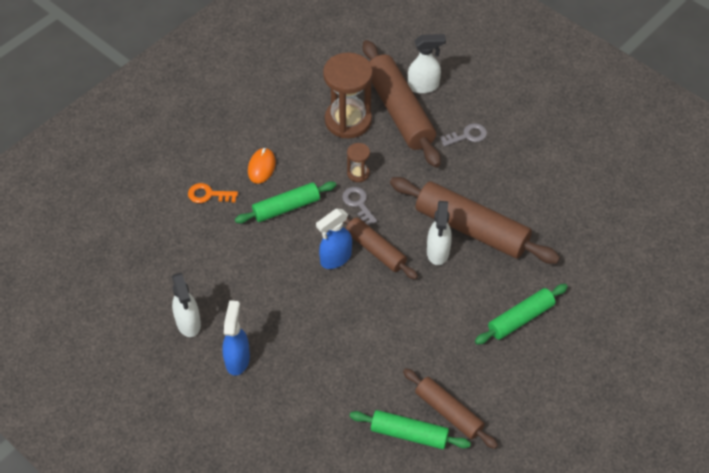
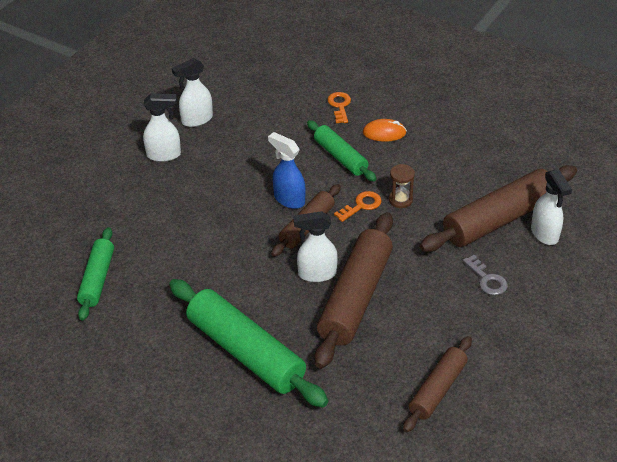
camera: 80 degrees right, 10 degrees down
blue spray bottle [222,300,250,376] -> white spray bottle [143,93,181,162]
brown hourglass [323,53,373,138] -> none
grey key [342,187,377,225] -> orange key [334,191,381,222]
brown rolling pin [403,368,498,449] -> brown rolling pin moved to [403,336,472,432]
green rolling pin [475,284,568,345] -> green rolling pin [169,279,328,407], size x1.70

